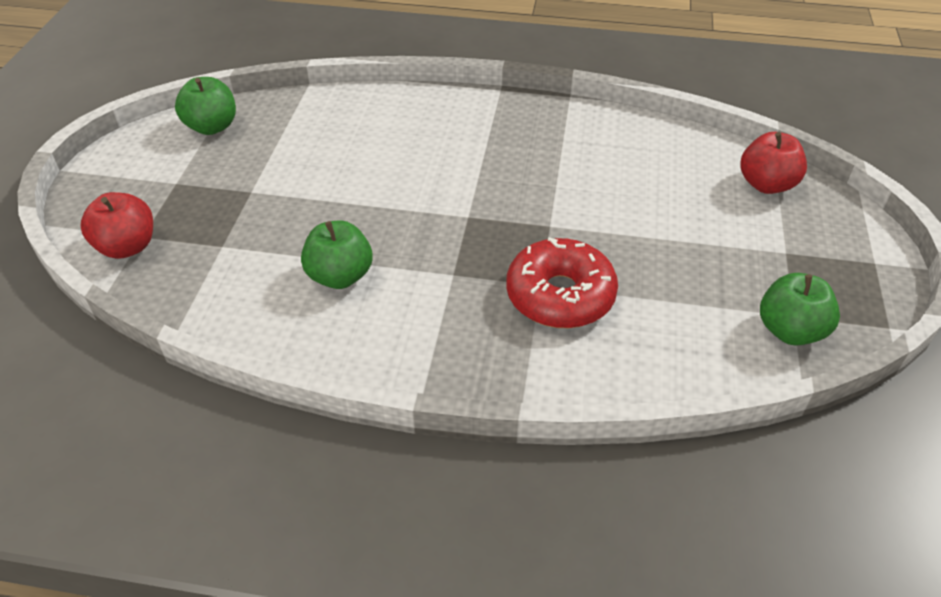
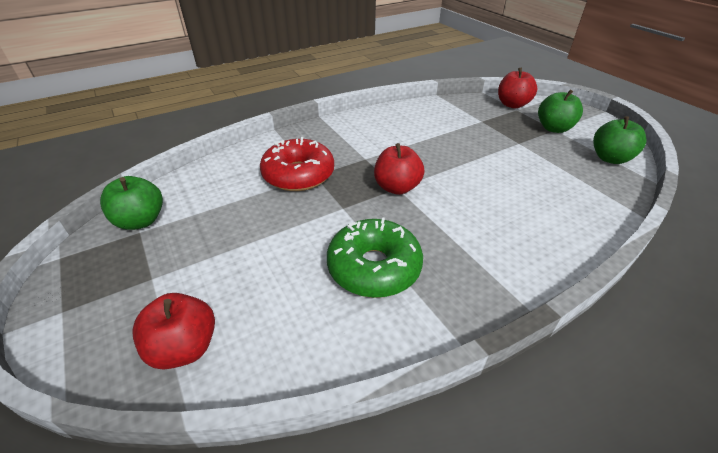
camera: 140 degrees right, 5 degrees down
green apple [301,221,372,289] -> green apple moved to [538,90,583,133]
none -> green donut [327,217,423,298]
none -> red apple [374,143,424,195]

